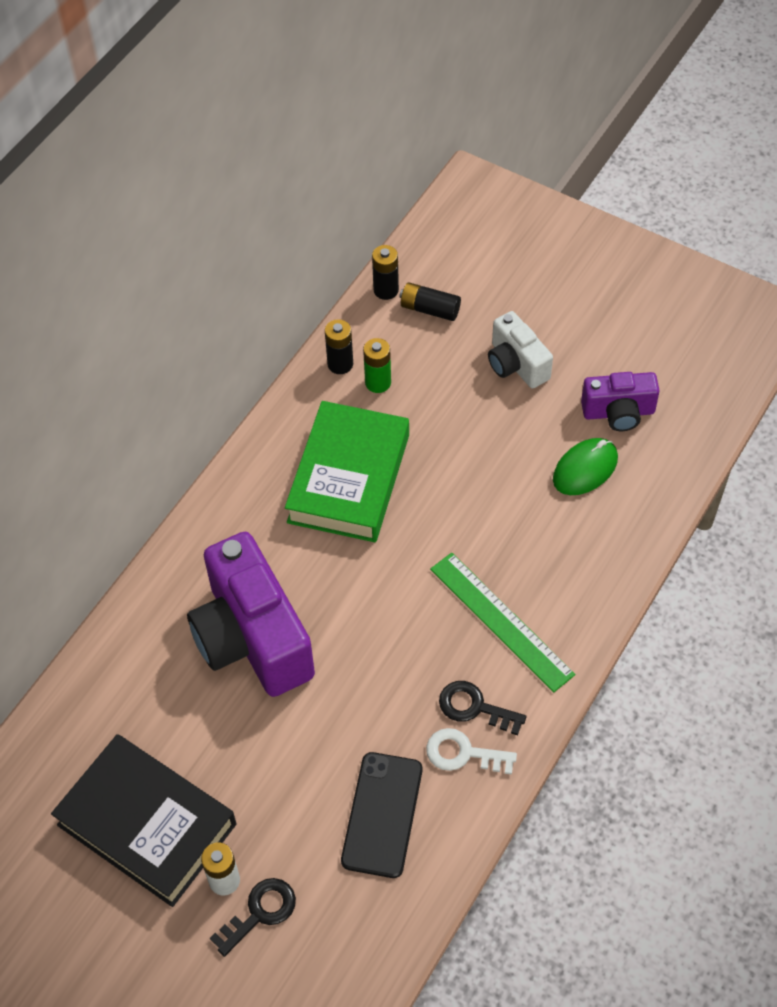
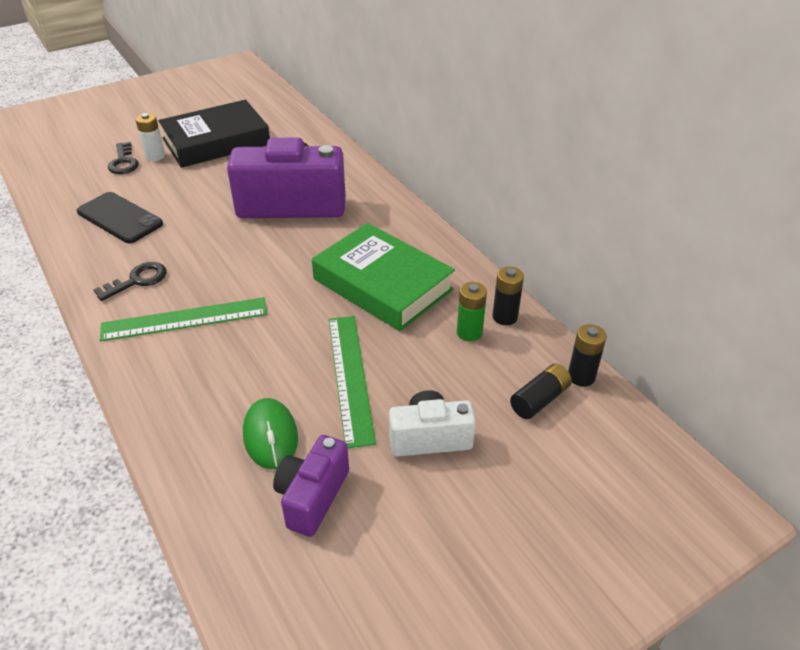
camera: 115 degrees right, 15 degrees down
white key [426,728,517,775] -> none
none -> green ruler [329,316,376,448]

